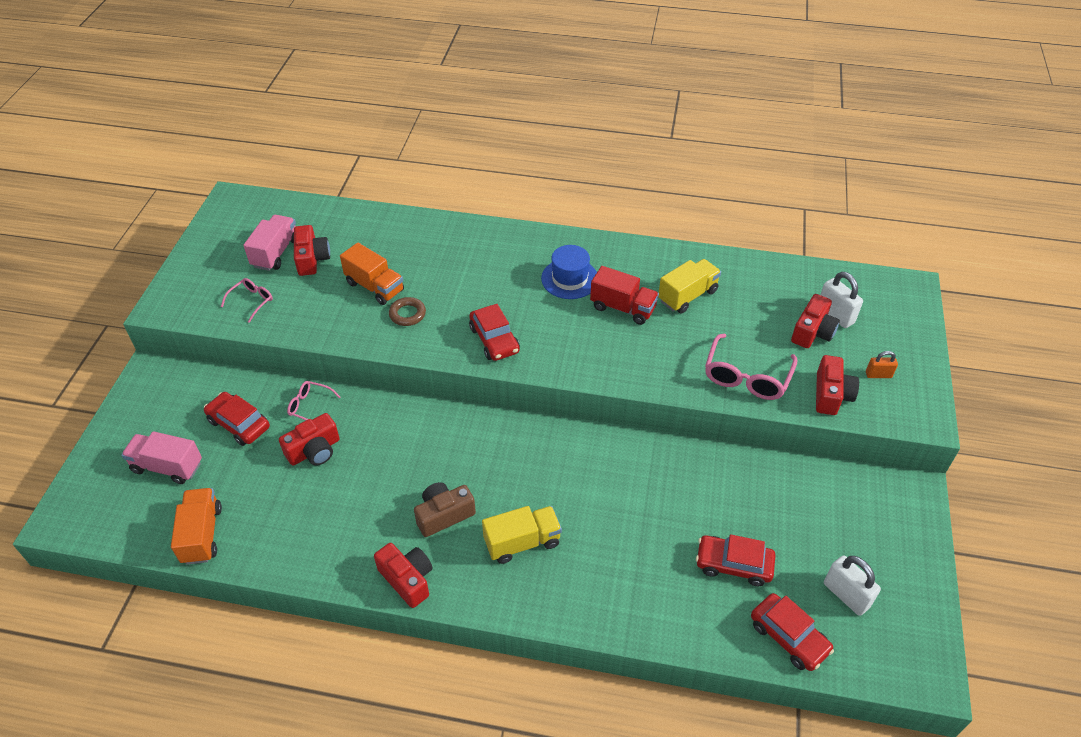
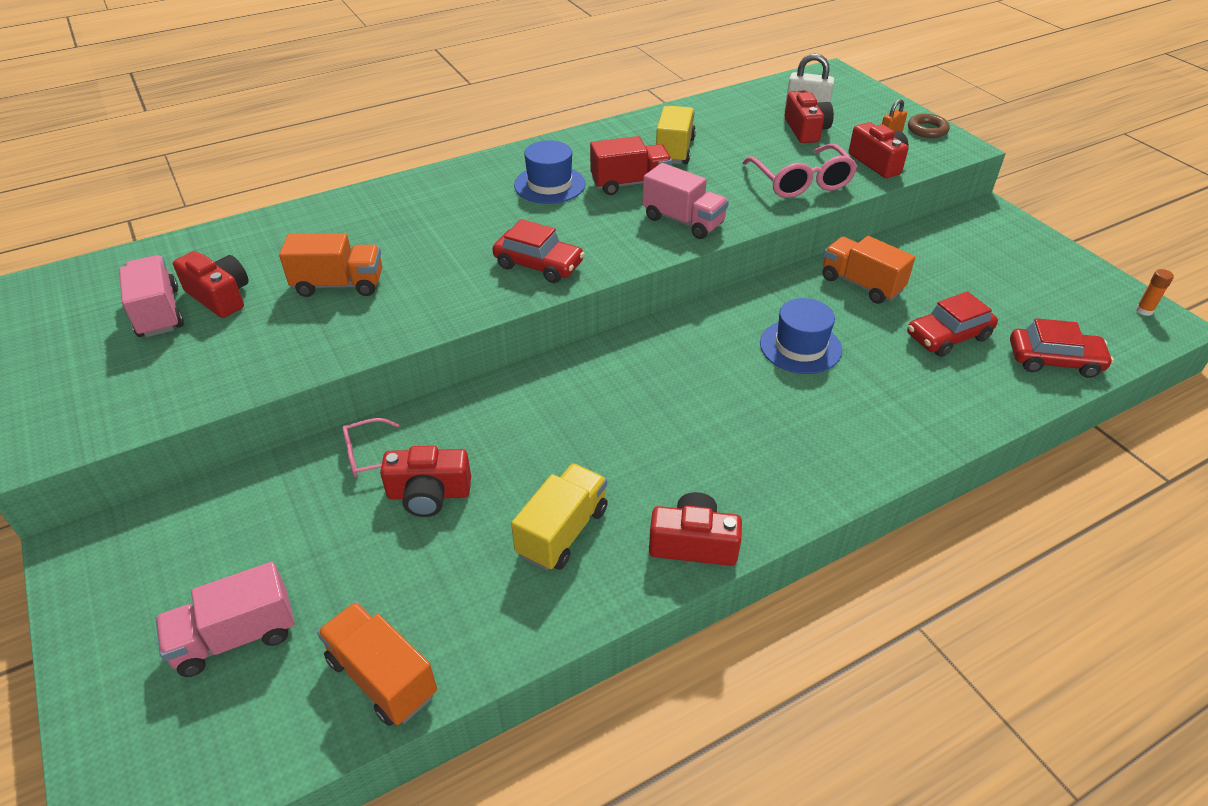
camera: 40 degrees left, 5 degrees down
red car [204,392,270,446] -> none
pink glasses [221,278,273,323] -> none
red camera [279,413,340,466] -> red camera turned 75 degrees clockwise [380,446,471,517]
brown ring [389,297,426,326] -> brown ring moved to [908,114,950,138]
brown camera [414,482,476,537] -> none
yellow truck [482,506,562,564] -> yellow truck moved to [511,463,608,571]
white padlock [824,556,881,616] -> none
none -> pink truck [642,163,729,239]
none -> blue hat [760,298,842,374]
none -> orange truck [822,236,915,304]
none -> orange glue stick [1136,269,1174,316]

